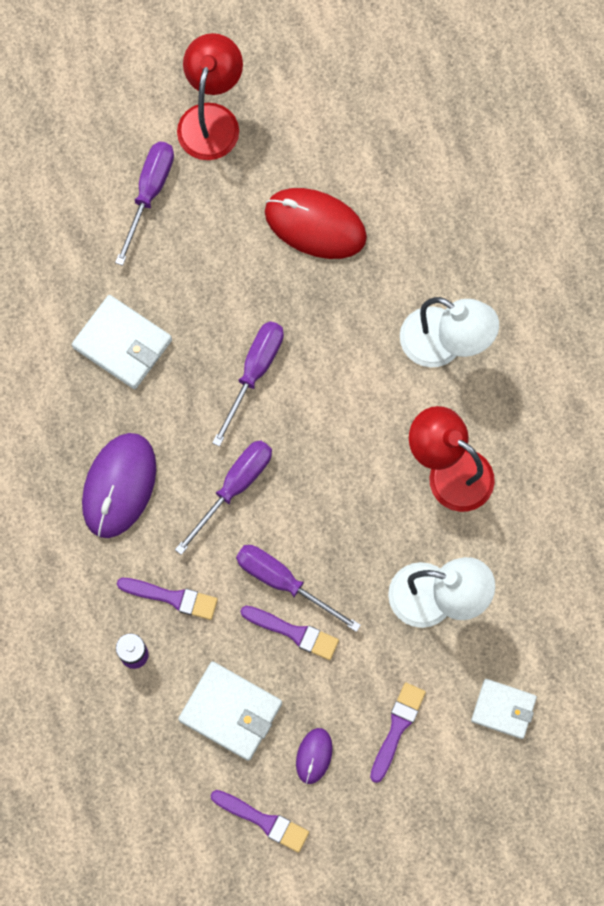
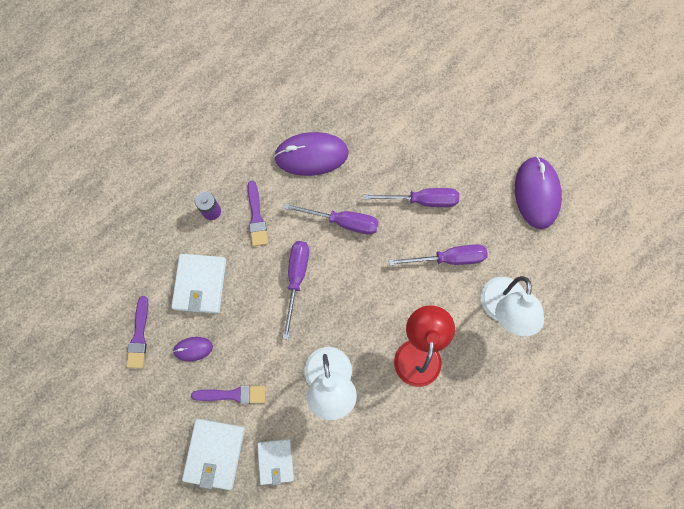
camera: 65 degrees right, 0 degrees up
white wallet [72,295,172,389] -> white wallet moved to [182,419,245,490]
purple screwdriver [115,142,174,266] -> purple screwdriver moved to [389,244,487,266]
red lamp [177,33,243,160] -> none
purple brush [240,606,339,660] -> none
red mouse [265,188,367,259] -> purple mouse [515,156,562,229]

